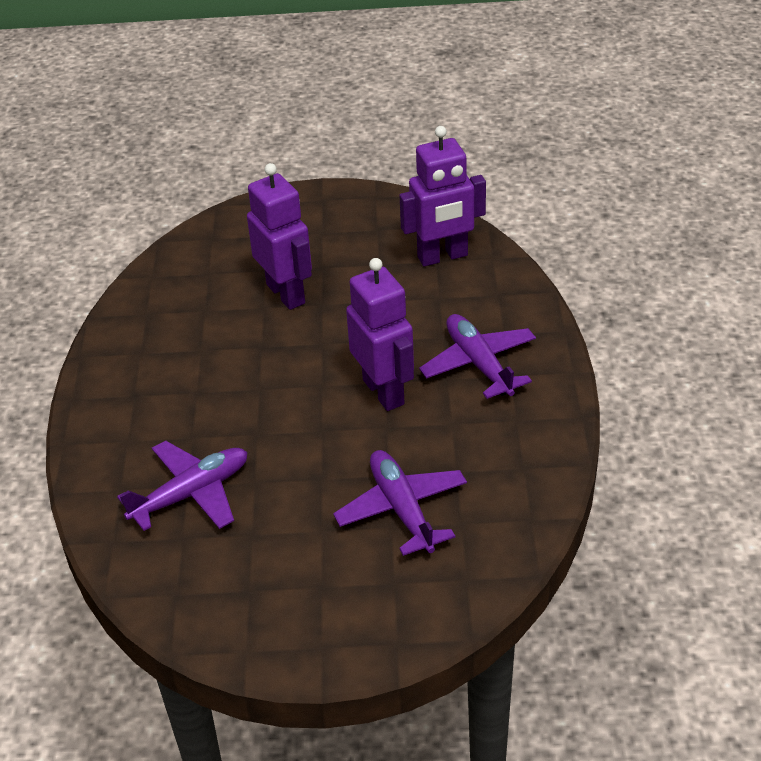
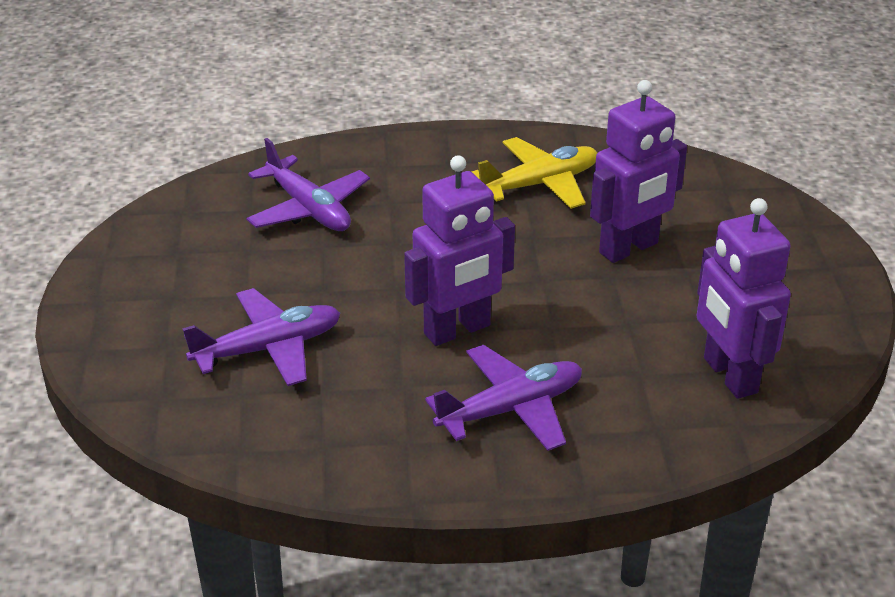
camera: 85 degrees right, 5 degrees down
none -> yellow plane [472,137,597,209]

